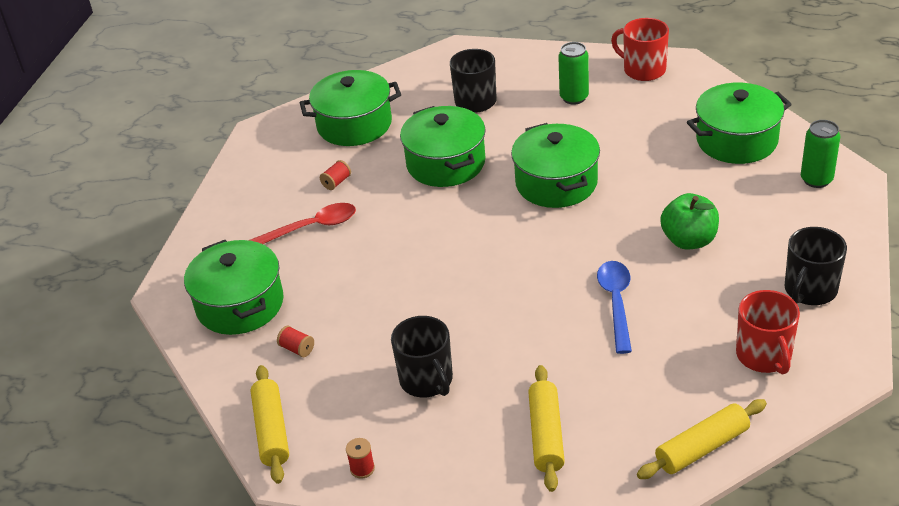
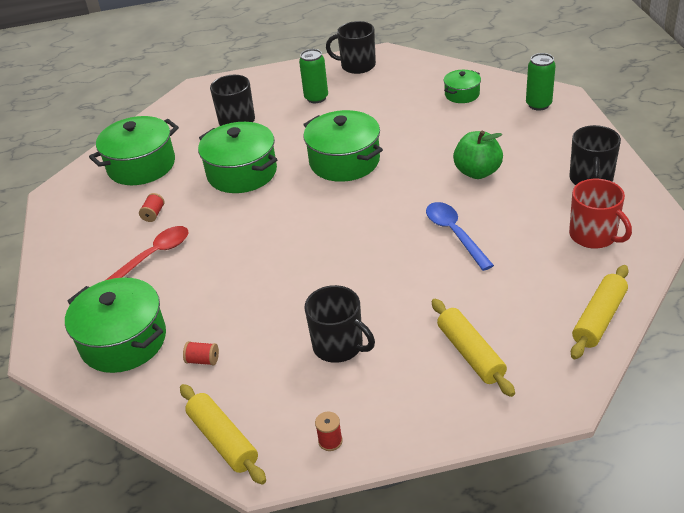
camera: 25 degrees left, 0 degrees up
red mug [611,18,669,81] -> black mug [326,21,376,74]
green pot [687,83,792,164] -> green pot [444,70,481,103], size x0.53

